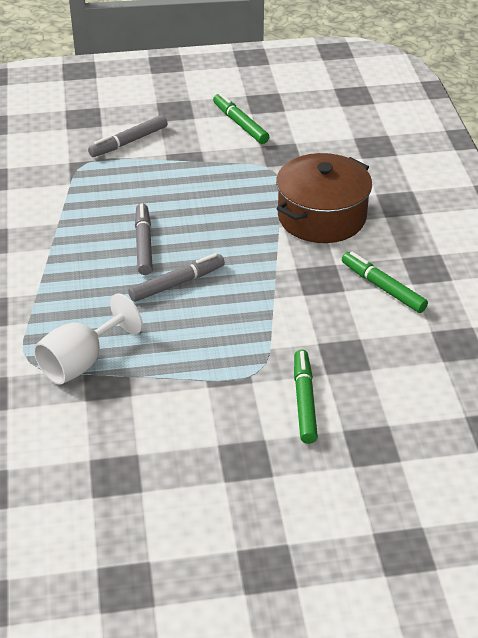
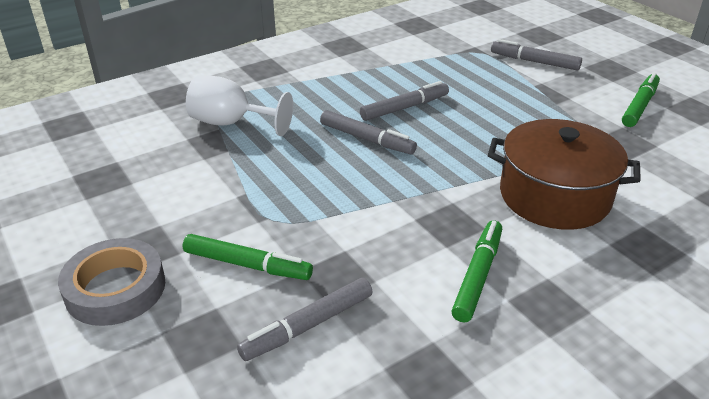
camera: 65 degrees right, 5 degrees down
green marker [294,349,318,444] -> green marker turned 45 degrees clockwise [183,234,313,280]
none -> grey tape [58,238,165,326]
none -> grey marker [237,278,373,361]

